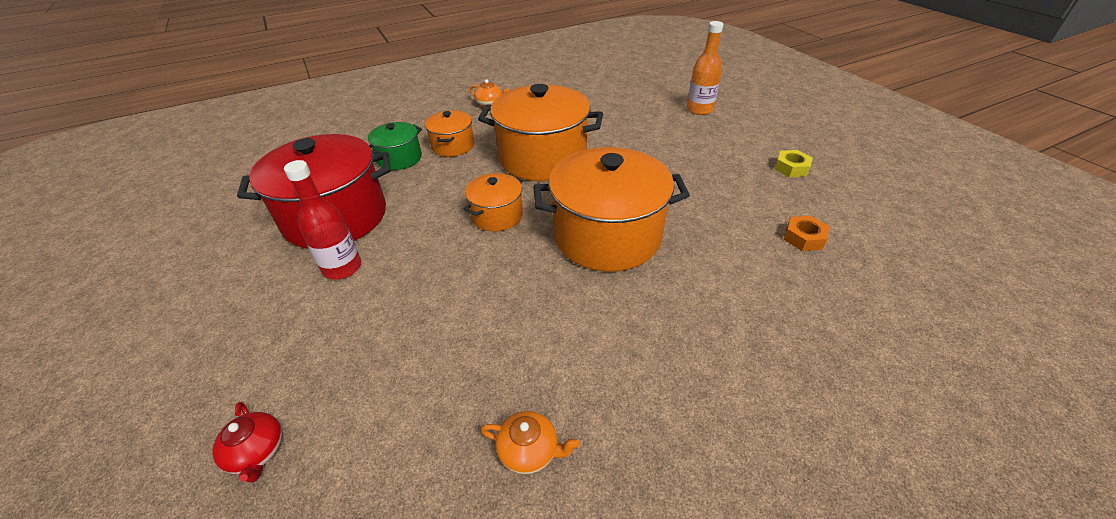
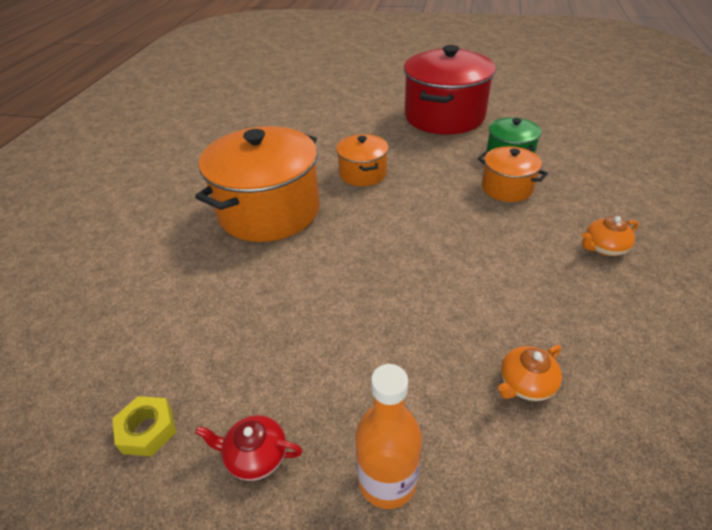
camera: 130 degrees right, 0 degrees up
red teapot [212,402,282,482] -> red teapot moved to [195,415,302,481]
red bottle [284,160,361,280] -> none
orange pot [478,84,603,181] -> none
orange teapot [481,411,580,474] -> orange teapot moved to [498,345,562,401]
orange nut [784,216,829,251] -> none

